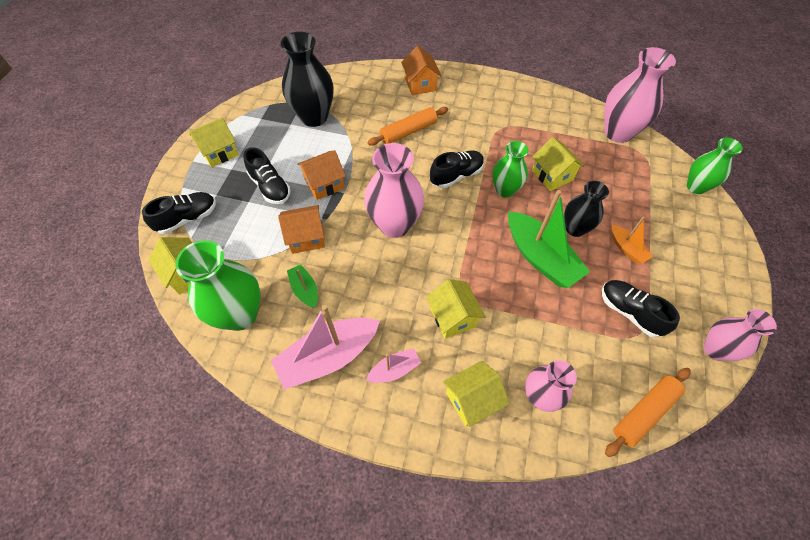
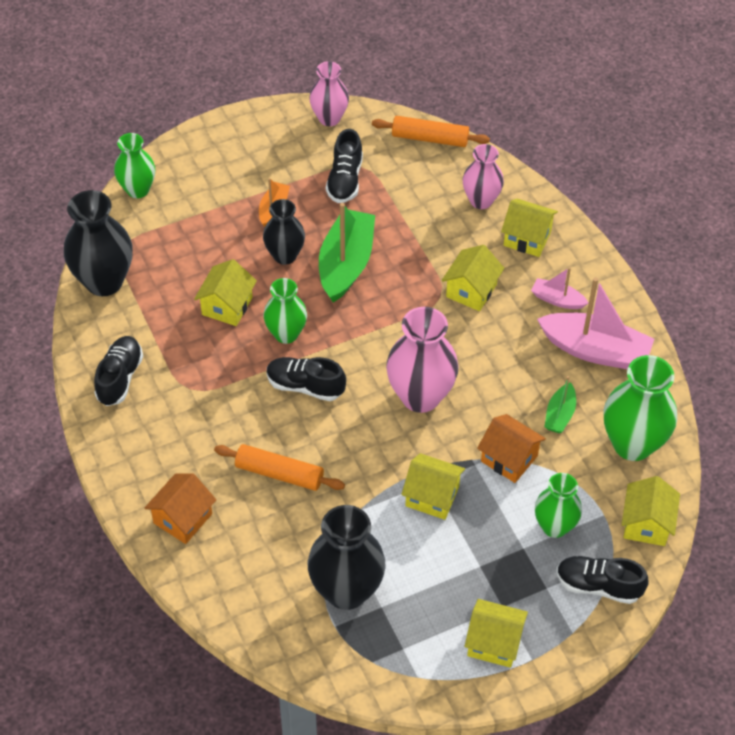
camera: 130 degrees left, 5 degrees down
black shoe [243,147,291,204] -> black shoe moved to [94,336,143,406]
orange house [297,150,346,200] -> yellow house [401,453,465,520]
pink vase [604,47,676,143] -> black vase [64,190,133,296]
none -> green vase [535,473,582,538]

